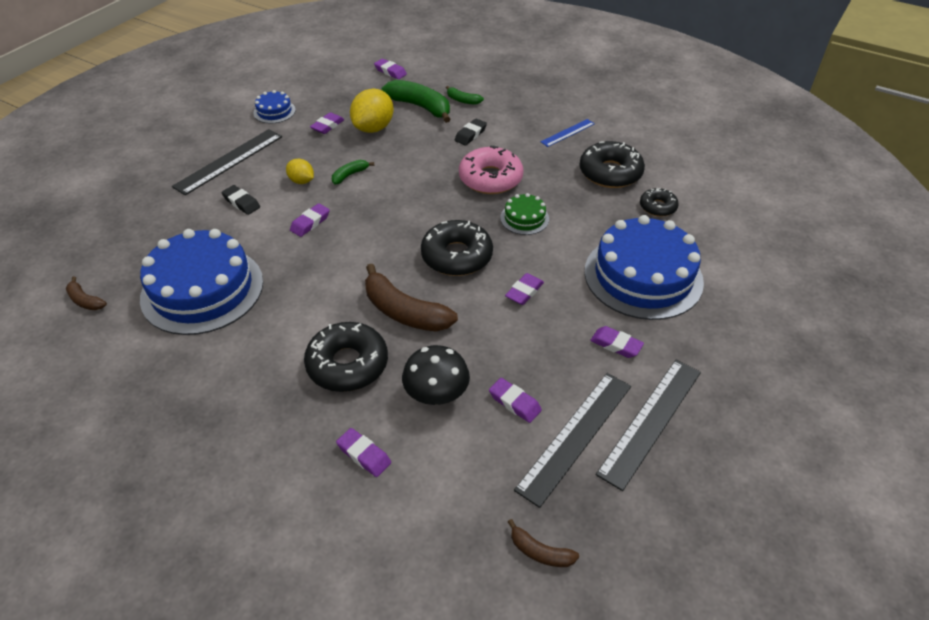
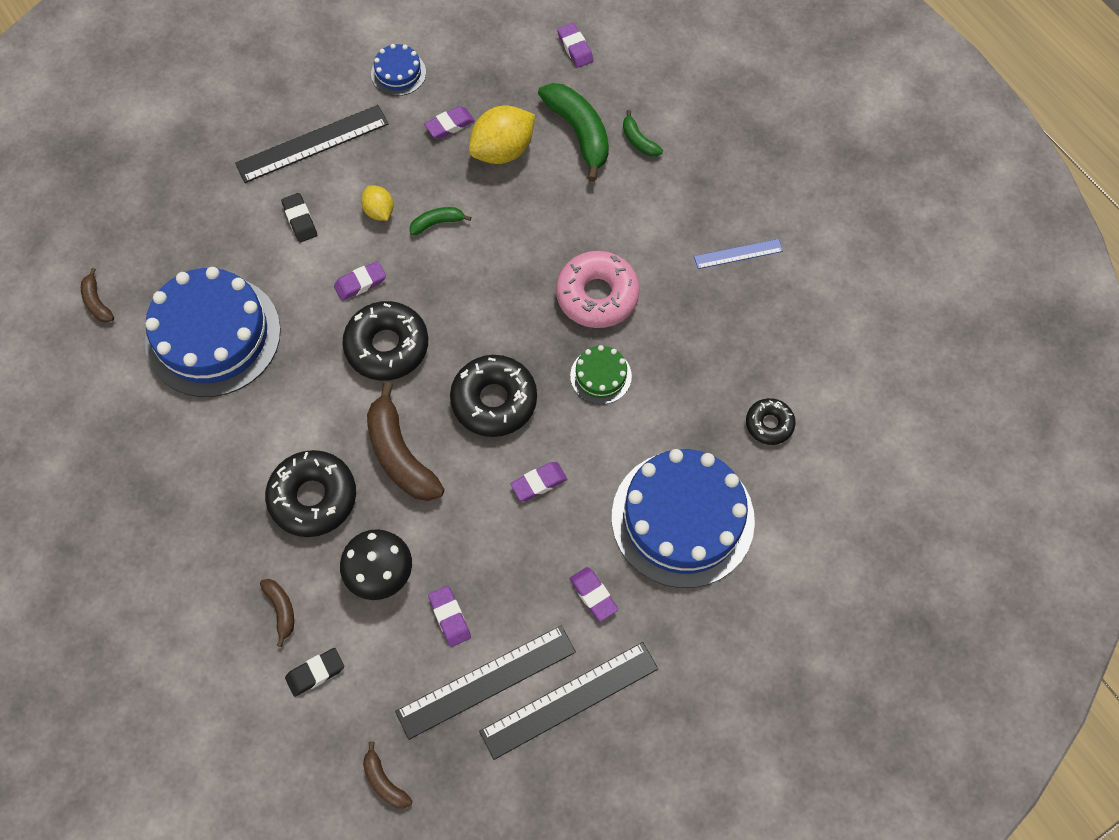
camera: 25 degrees right, 20 degrees up
purple eraser [336,428,391,477] -> brown banana [260,579,294,647]
black eraser [455,119,487,145] -> black eraser moved to [285,648,344,697]
black donut [580,141,645,188] -> black donut moved to [342,301,428,381]

